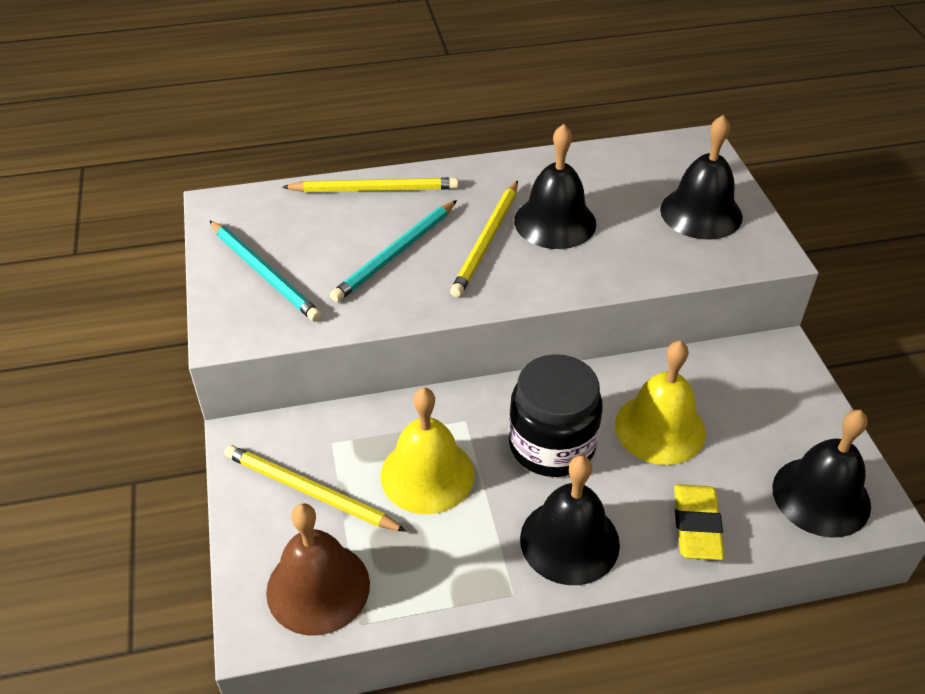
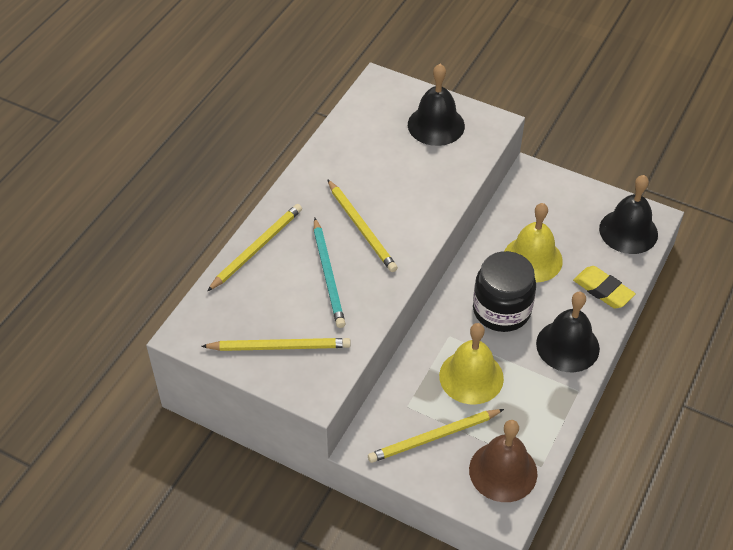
camera: 50 degrees left, 5 degrees up
turquoise pencil [209,220,322,322] -> yellow pencil [201,338,351,351]
black bell [514,124,596,249] -> none

